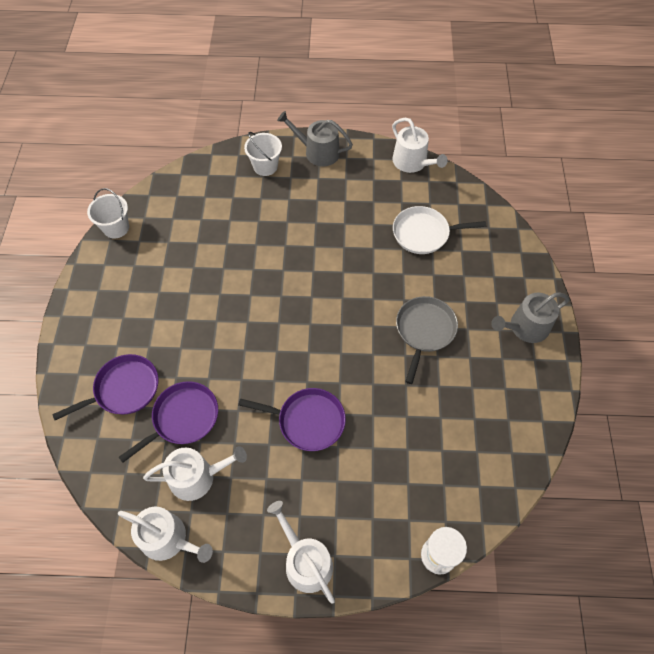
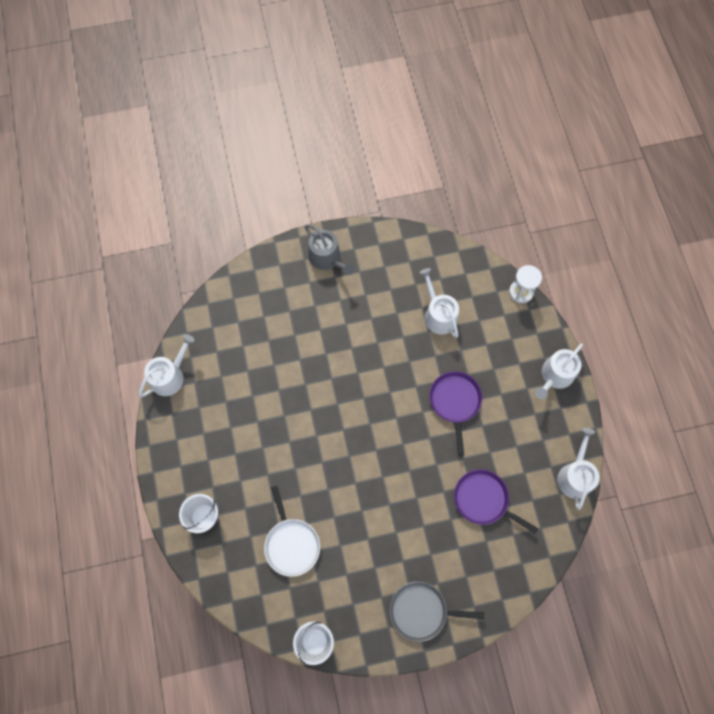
camera: 105 degrees left, 10 degrees up
purple pan [52,354,159,420] -> none
white watering can [143,446,247,501] -> white watering can moved to [419,268,459,338]
grey watering can [277,111,353,166] -> none
white pan [393,206,486,254] -> white pan moved to [264,486,320,577]
grey pan [396,296,458,384] -> grey pan moved to [390,581,484,642]

